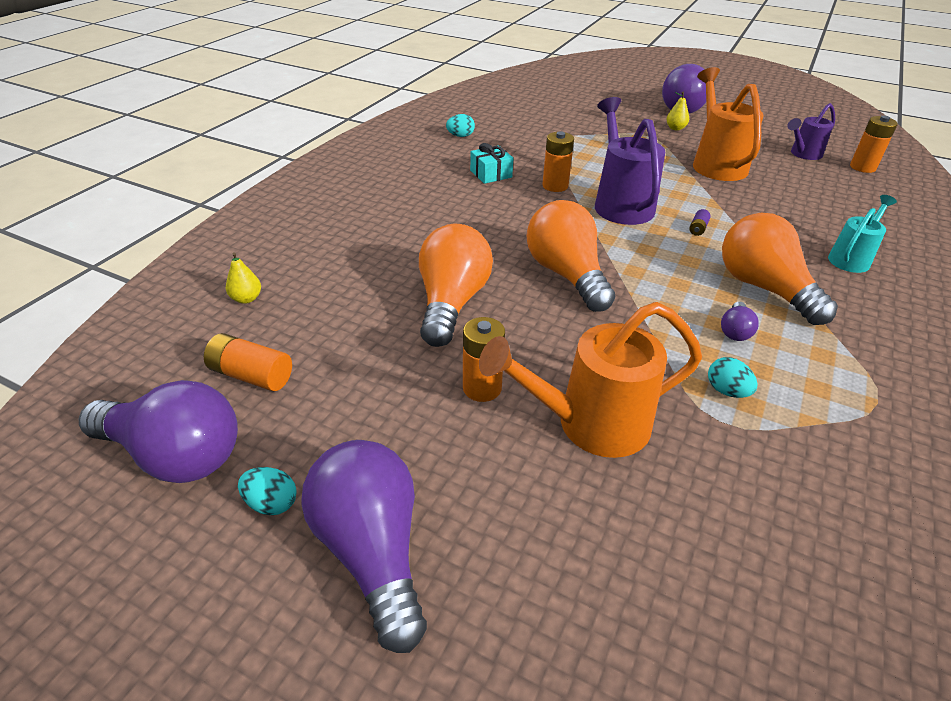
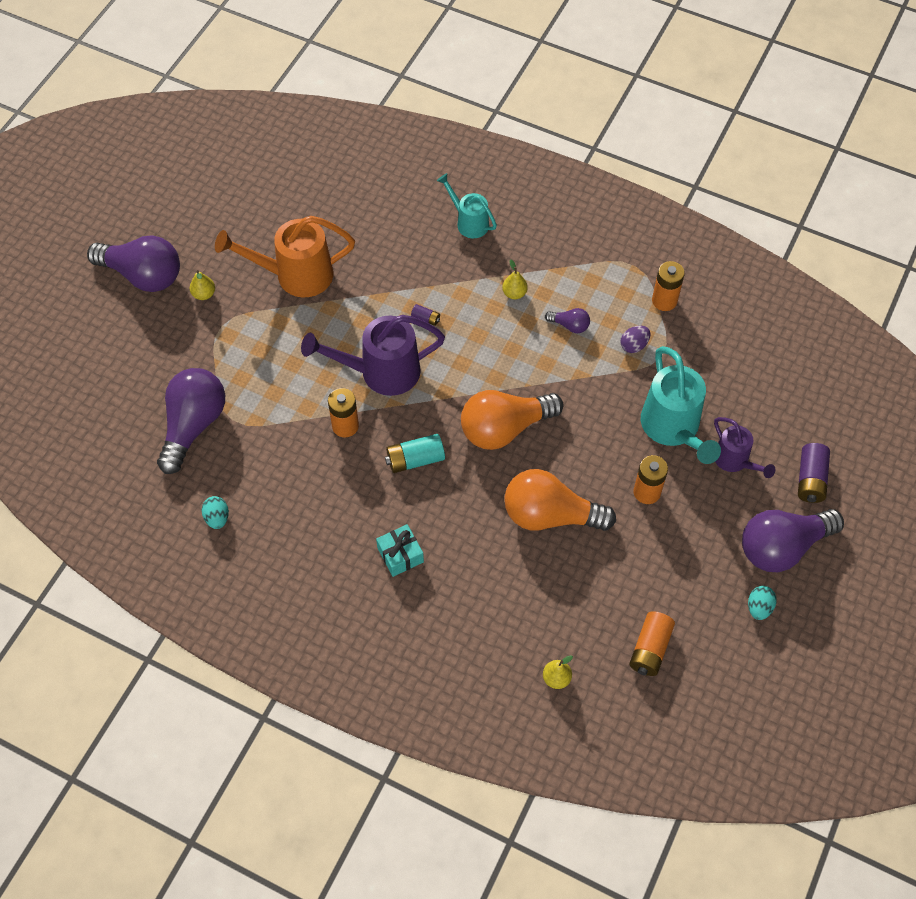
camera: 90 degrees left, 20 degrees up
purple light bulb [79,380,238,483] -> purple light bulb moved to [157,368,225,474]
turquoise gift [470,143,513,184] -> turquoise gift moved to [376,524,424,577]
orange watering can [479,302,702,458] -> turquoise watering can [641,346,721,464]
turquoise egg [708,357,758,398] -> purple egg [620,326,650,353]
orange light bulb [722,213,838,325] -> yellow pear [502,259,528,299]
purple watering can [787,103,835,160] -> purple watering can moved to [714,417,775,478]
orange battery [850,116,898,173] -> orange battery moved to [652,261,685,311]
none -> turquoise battery [385,434,445,473]
none -> purple battery [798,443,830,503]

